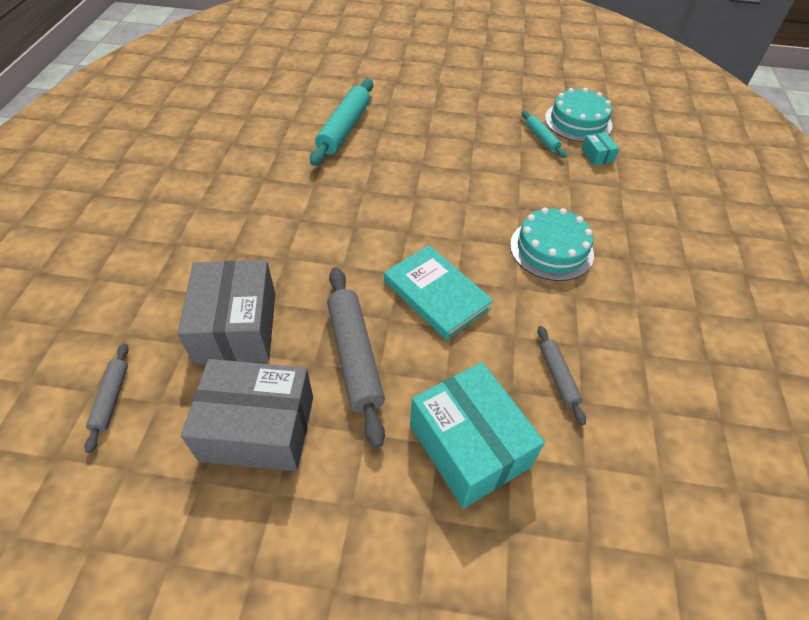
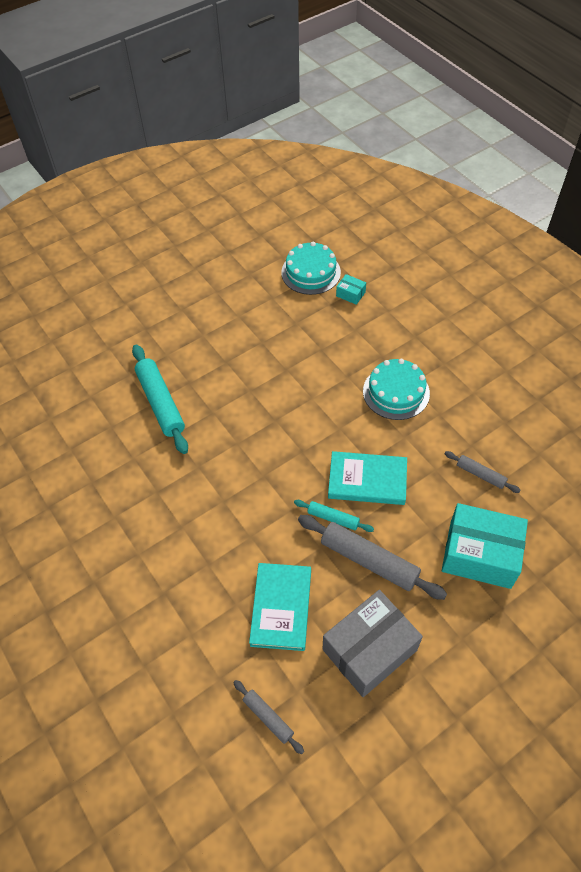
camera: 40 degrees left, 5 degrees up
grey box [178,260,275,365] -> turquoise book [249,563,311,651]
turquoise rolling pin [522,111,567,158] -> turquoise rolling pin moved to [294,500,374,532]

